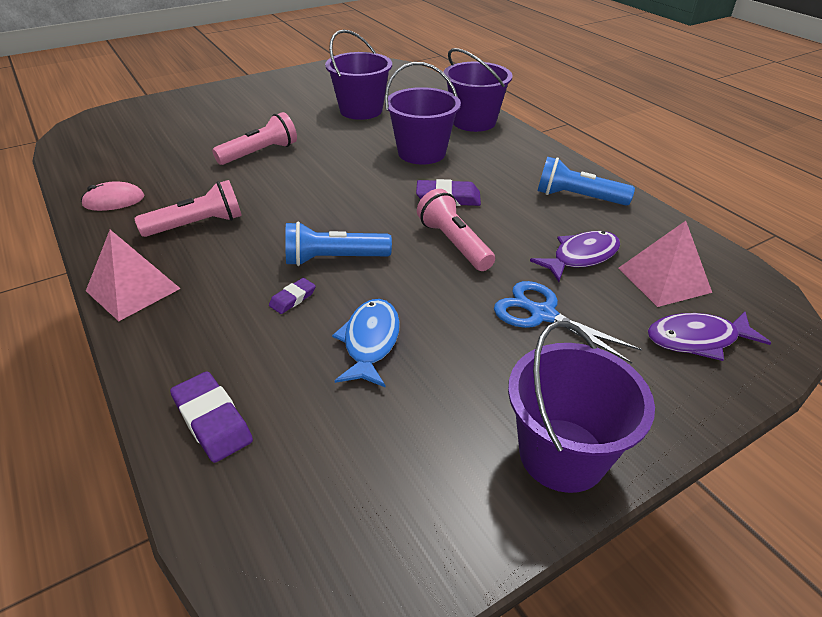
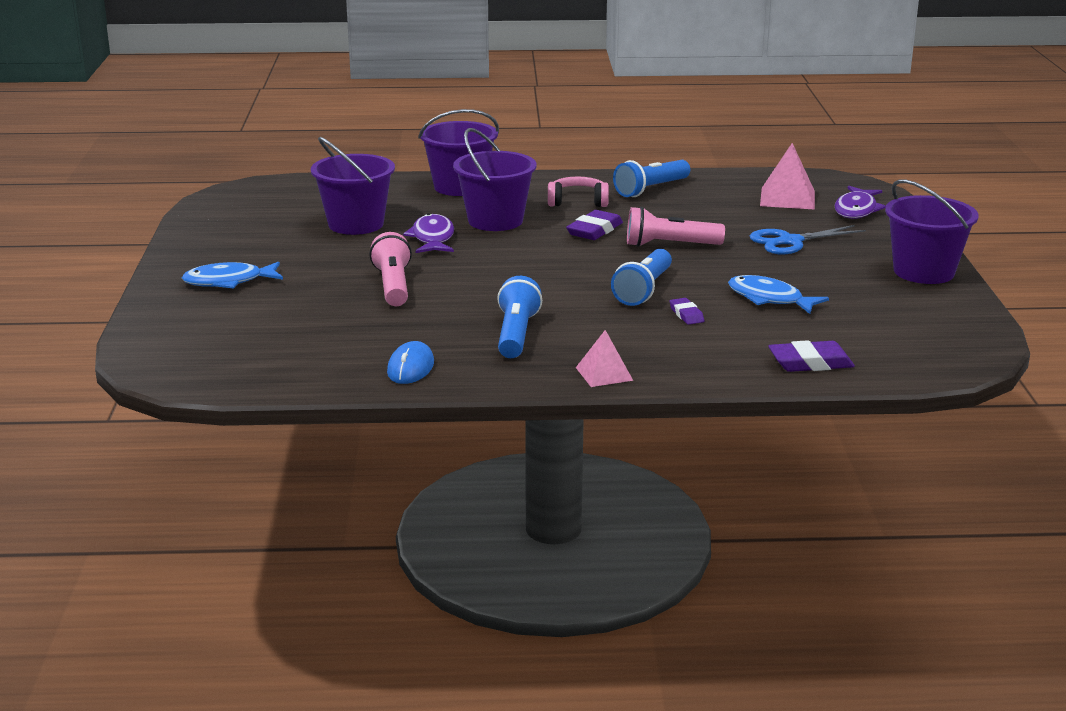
camera: 60 degrees left, 15 degrees down
pink mouse [81,181,144,211] -> blue mouse [387,341,434,384]
pink pyramid [86,230,181,321] -> pink pyramid [576,330,633,387], size x0.65
pink flashlight [134,180,242,237] -> blue flashlight [497,276,542,358]
purple fish [530,231,620,282] -> purple fish moved to [403,213,454,253]
none -> blue fish [182,262,283,289]
none -> pink headphones [548,177,609,207]

